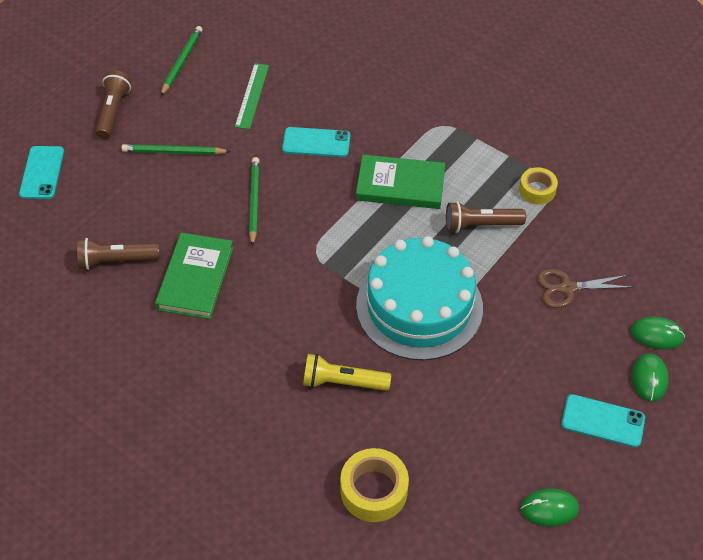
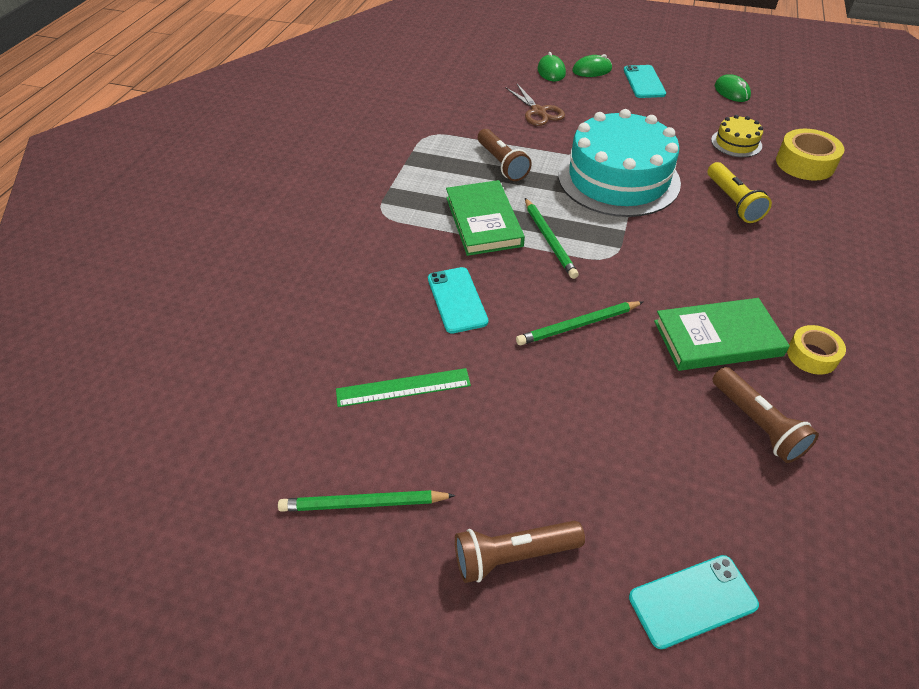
camera: 110 degrees left, 5 degrees down
green pencil [121,144,231,155] -> green pencil moved to [525,198,579,279]
yellow tape [519,167,558,205] -> yellow tape moved to [787,325,846,375]
none -> yellow cake [711,115,763,157]

